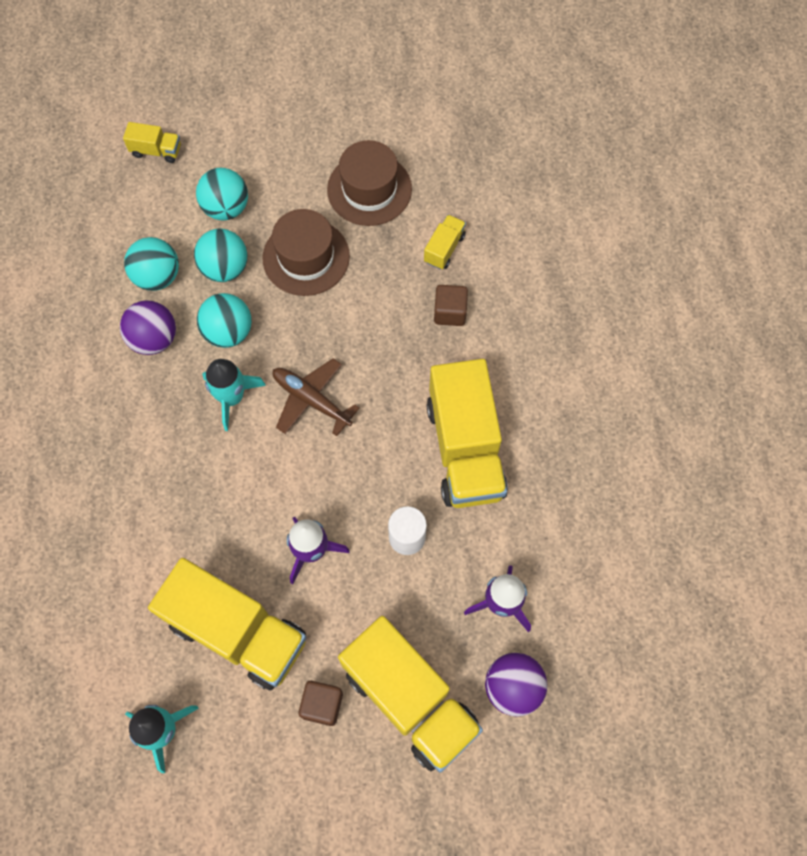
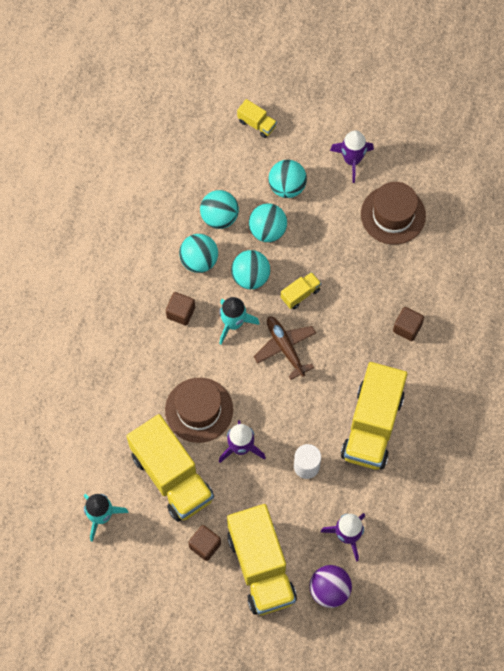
camera: 25 degrees right, 0 degrees up
purple ball [120,300,176,355] -> turquoise ball [179,234,218,273]
brown hat [262,209,350,296] -> brown hat moved to [165,378,233,443]
yellow truck [424,215,466,270] -> yellow truck moved to [281,272,321,309]
none -> brown cube [166,292,195,325]
none -> purple rocket [330,131,374,183]

